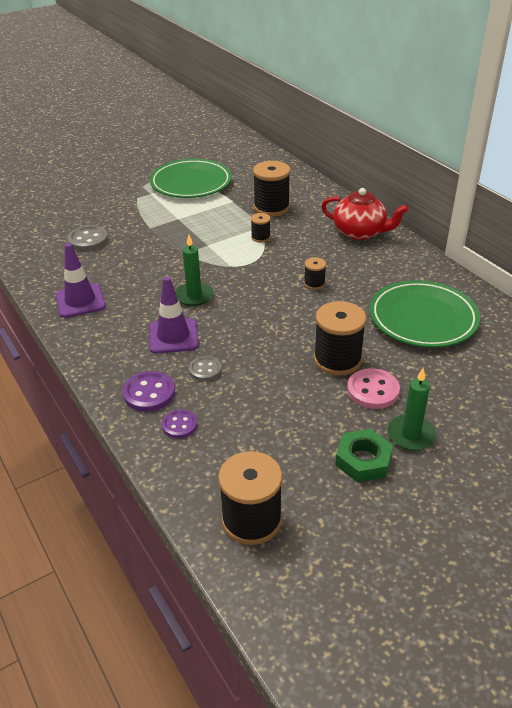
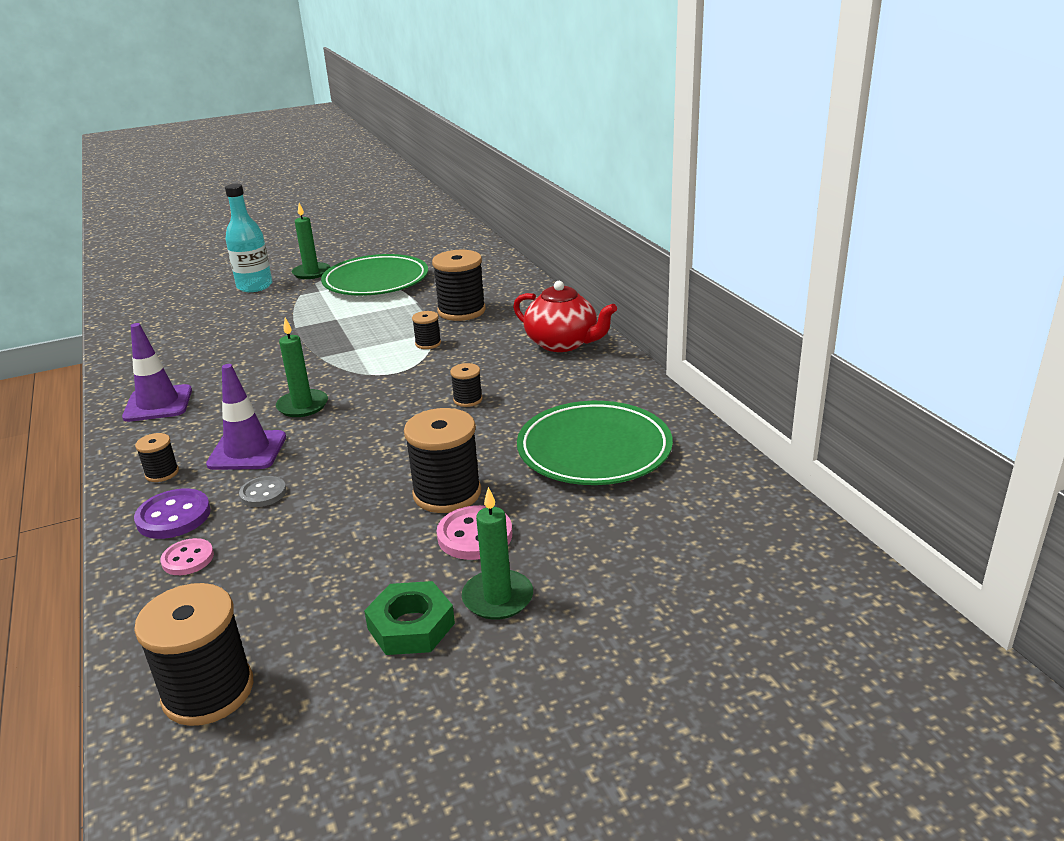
camera: 10 degrees right, 10 degrees down
grey button [68,226,108,251] -> none
purple button [162,410,197,439] -> pink button [160,538,214,575]
none -> black spool [135,433,179,482]
none -> turquoise bottle [225,184,272,292]
none -> green candle [292,203,330,279]

